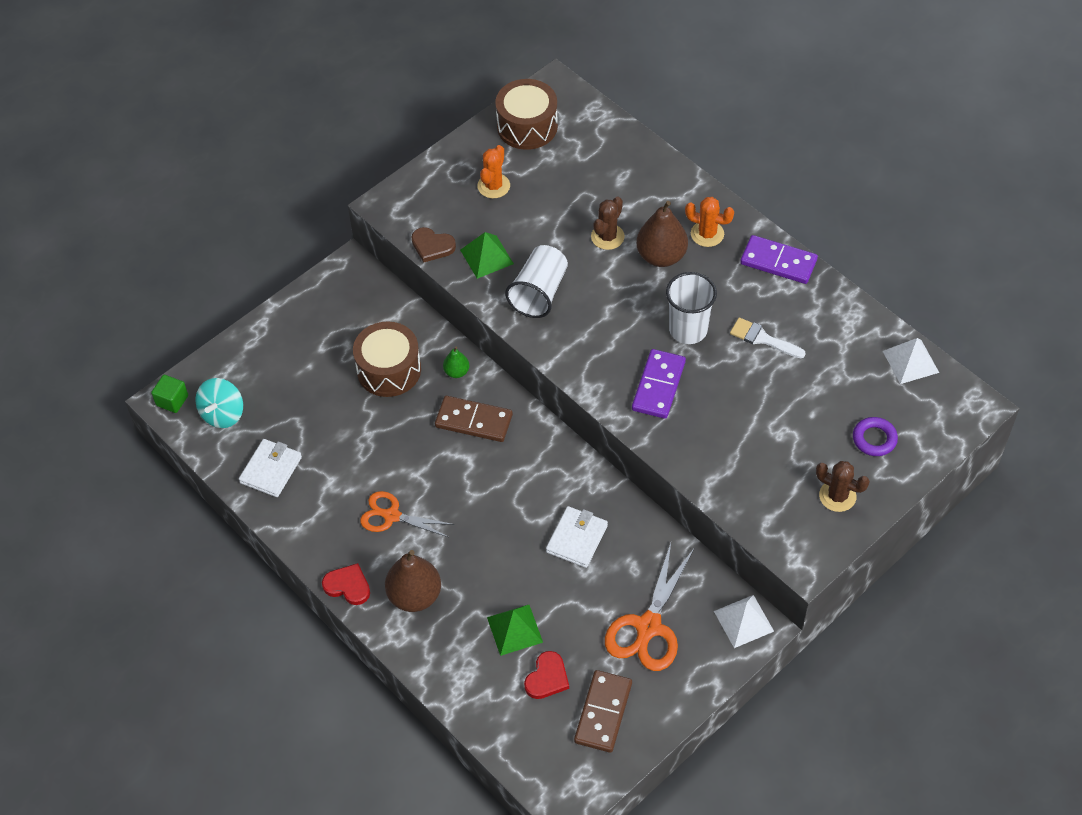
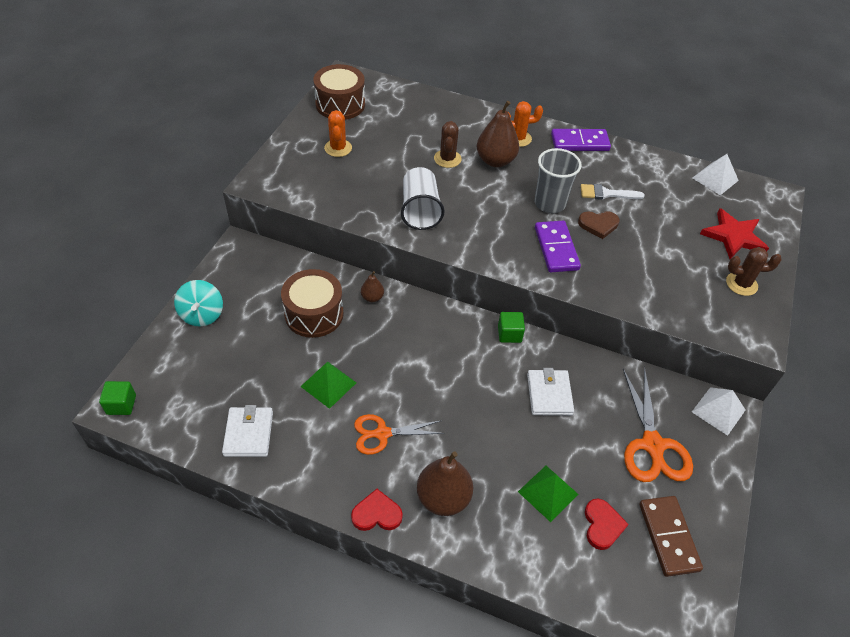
camera: 30 degrees left, 5 degrees down
turquoise spinning top [195,378,243,428] -> turquoise spinning top moved to [174,280,223,326]
brown heart [411,227,456,263] -> brown heart moved to [578,211,620,239]
brown domino [435,396,513,442] -> none
green pear [443,347,469,378] -> brown pear [361,271,384,302]
green pyramid [460,232,514,279] -> green pyramid moved to [300,362,356,409]
white cup [666,272,717,344] -> grey cup [534,148,582,213]
purple ring [853,417,898,456] -> red star [700,208,769,259]
none -> green cube [498,312,525,343]

